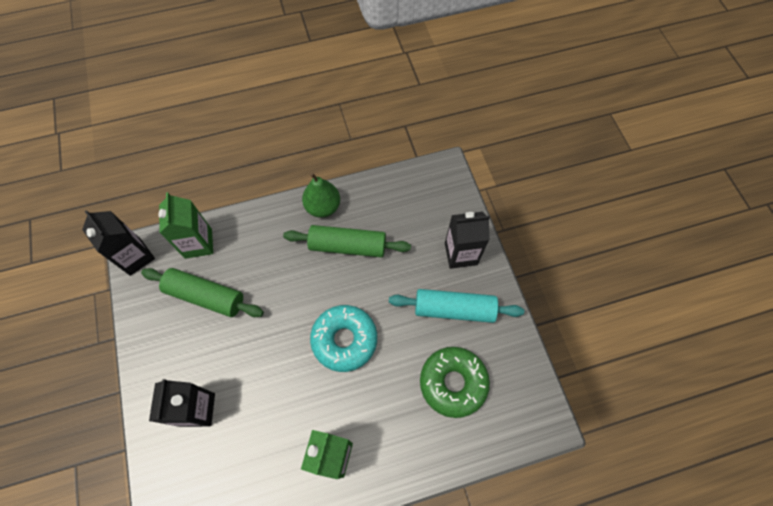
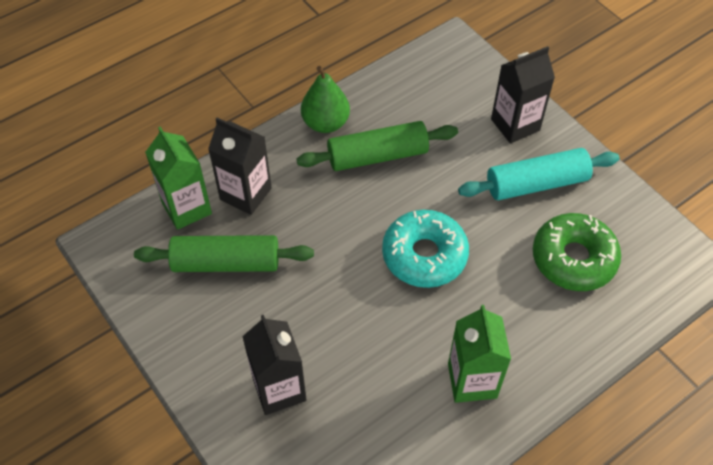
camera: 20 degrees left, 10 degrees down
black carton [82,210,155,276] -> black carton moved to [208,118,272,215]

